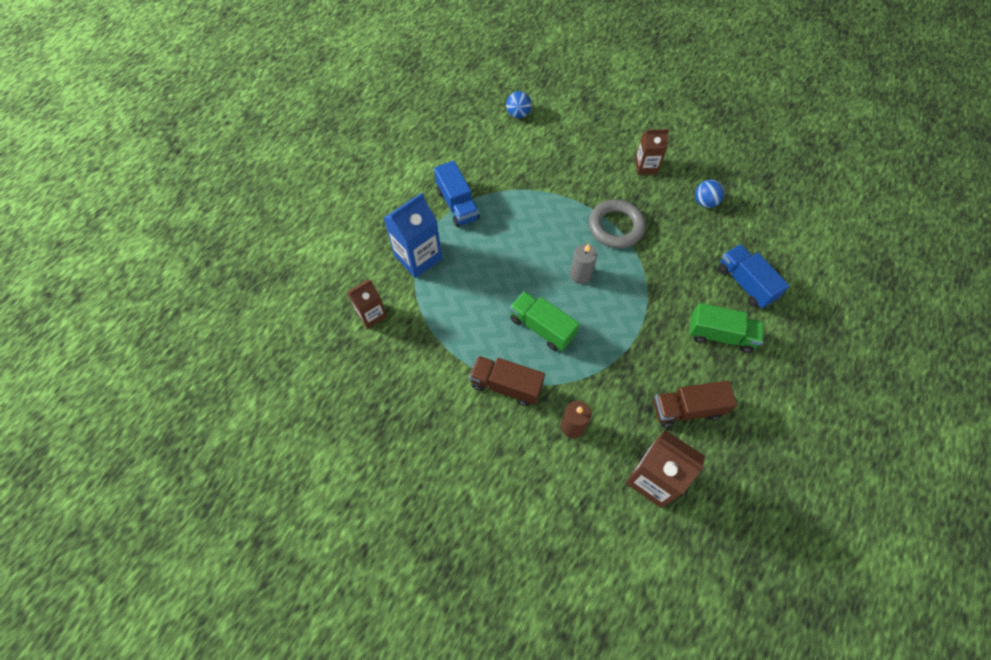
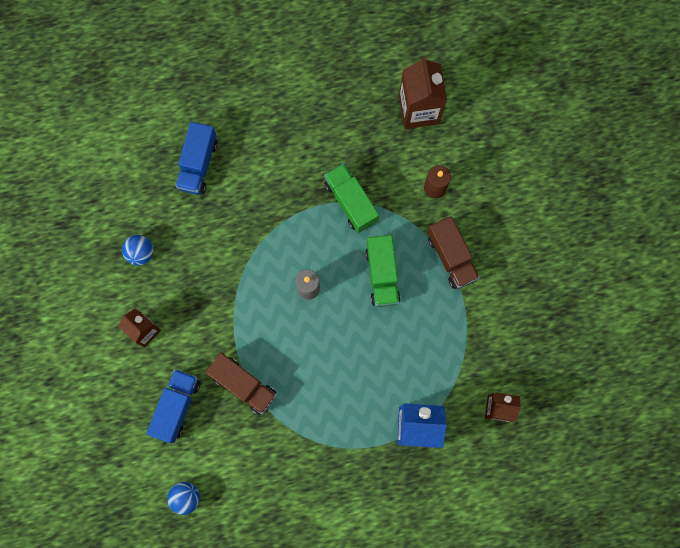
camera: 135 degrees left, 15 degrees up
blue truck [434,161,480,227] -> blue truck moved to [146,369,200,443]
grey ring [589,199,646,248] -> none
brown truck [654,381,737,427] -> brown truck moved to [206,353,277,415]
green truck [689,303,764,353] -> green truck moved to [324,164,379,233]

